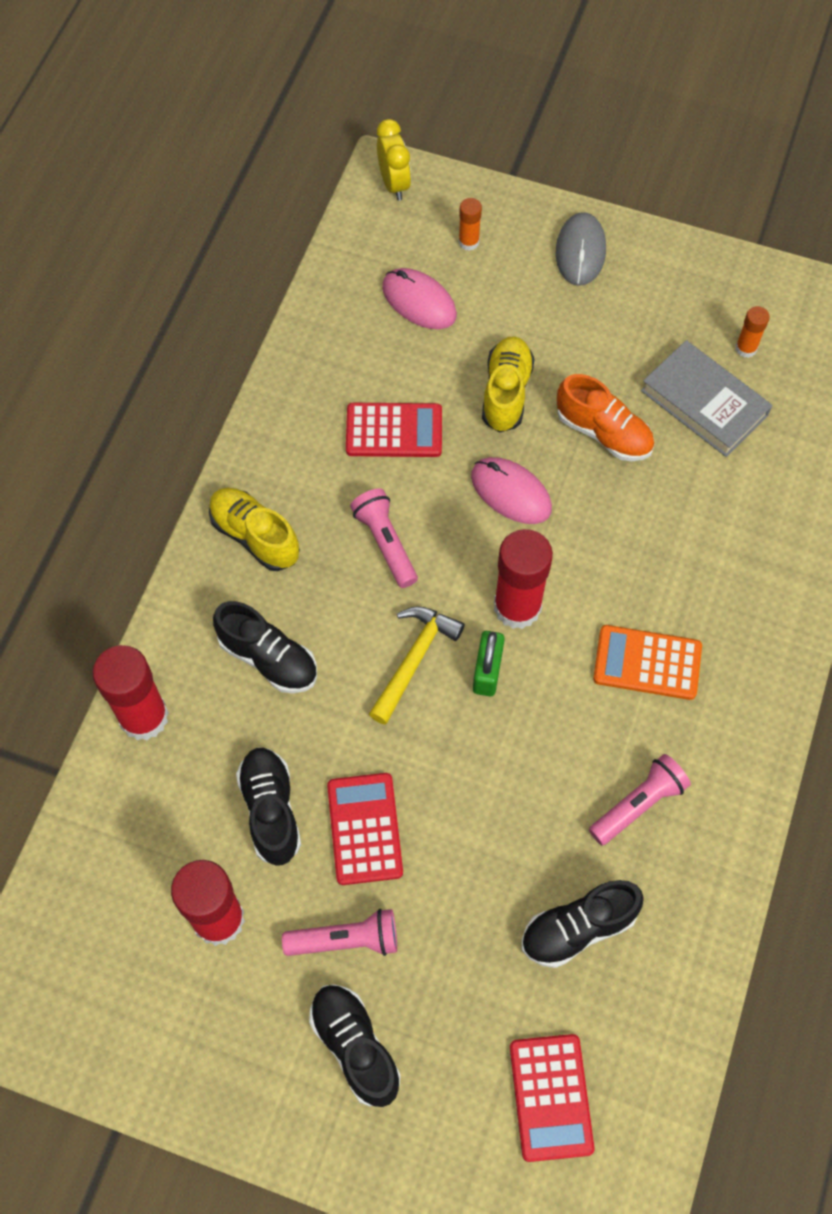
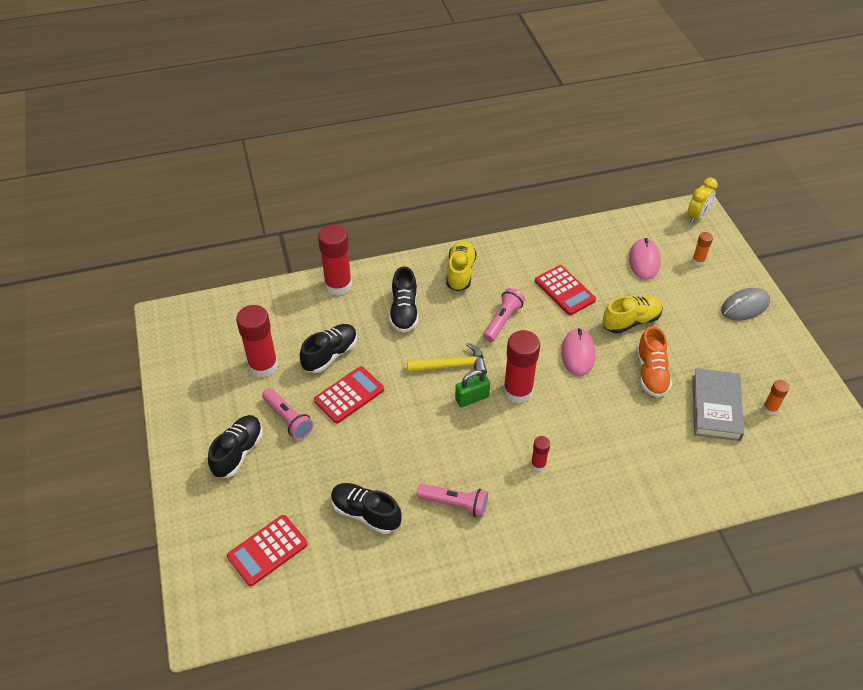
camera: 55 degrees right, 15 degrees down
orange calculator [593,625,702,700] -> red glue stick [531,436,550,471]

